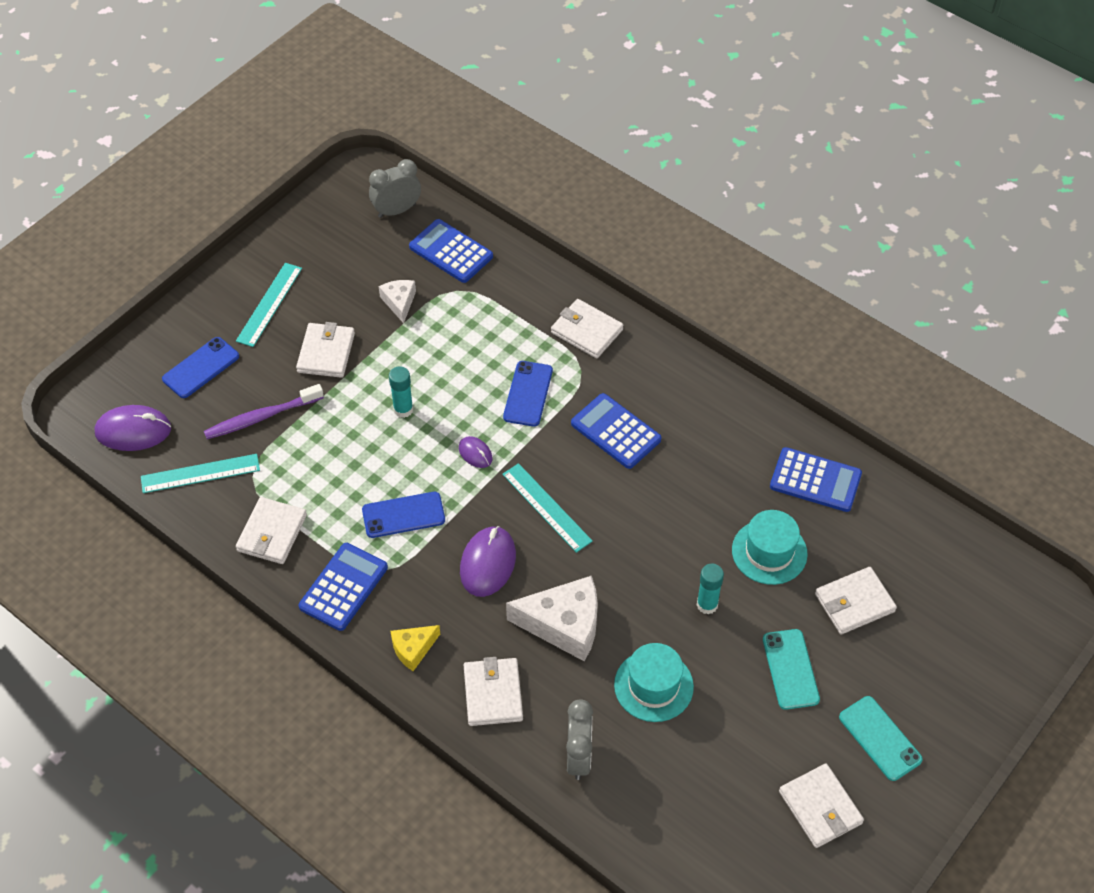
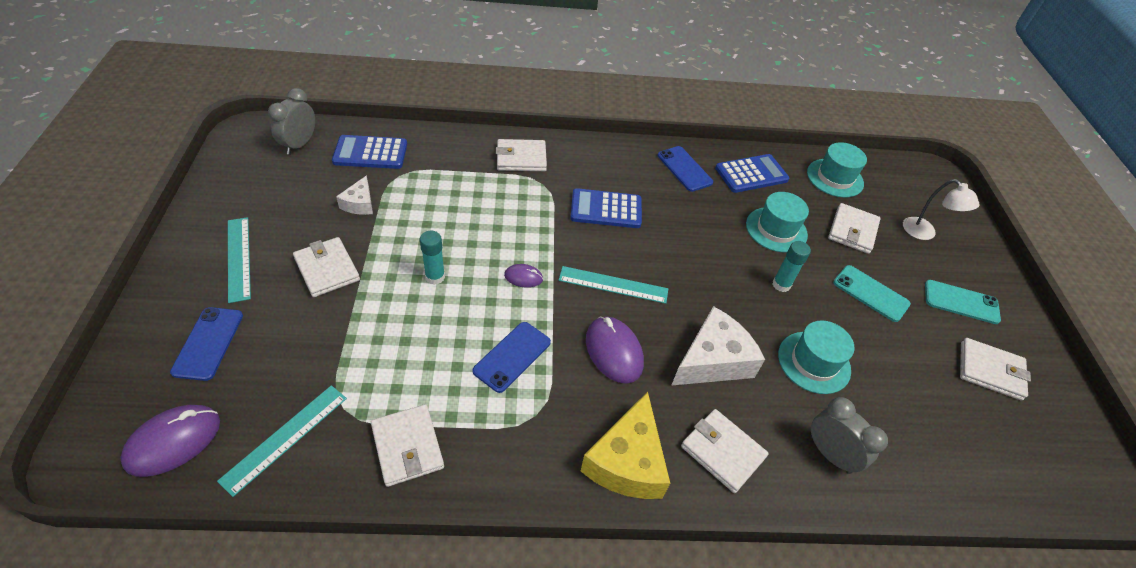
camera: 45 degrees left, 5 degrees down
purple toothbrush [204,384,324,439] -> none
blue calculator [299,543,388,631] -> none
white cheese [379,280,416,323] -> white cheese turned 120 degrees counterclockwise [336,175,373,215]
yellow cheese [390,625,440,671] -> yellow cheese [581,392,670,499], size x1.86
blue phone [503,361,553,427] -> blue phone moved to [658,146,713,192]
none -> turquoise hat [807,142,867,198]
none -> white lamp [903,179,980,240]

